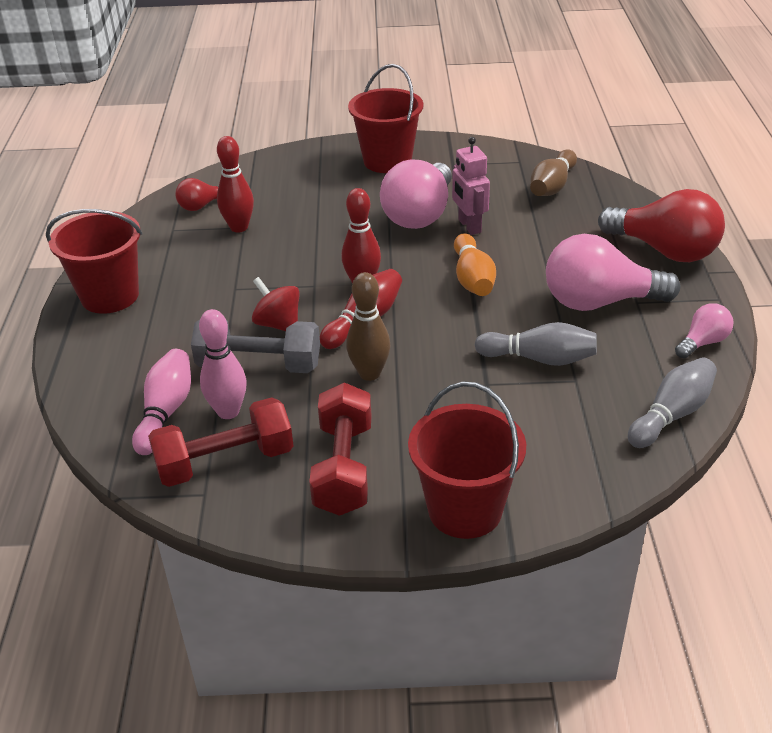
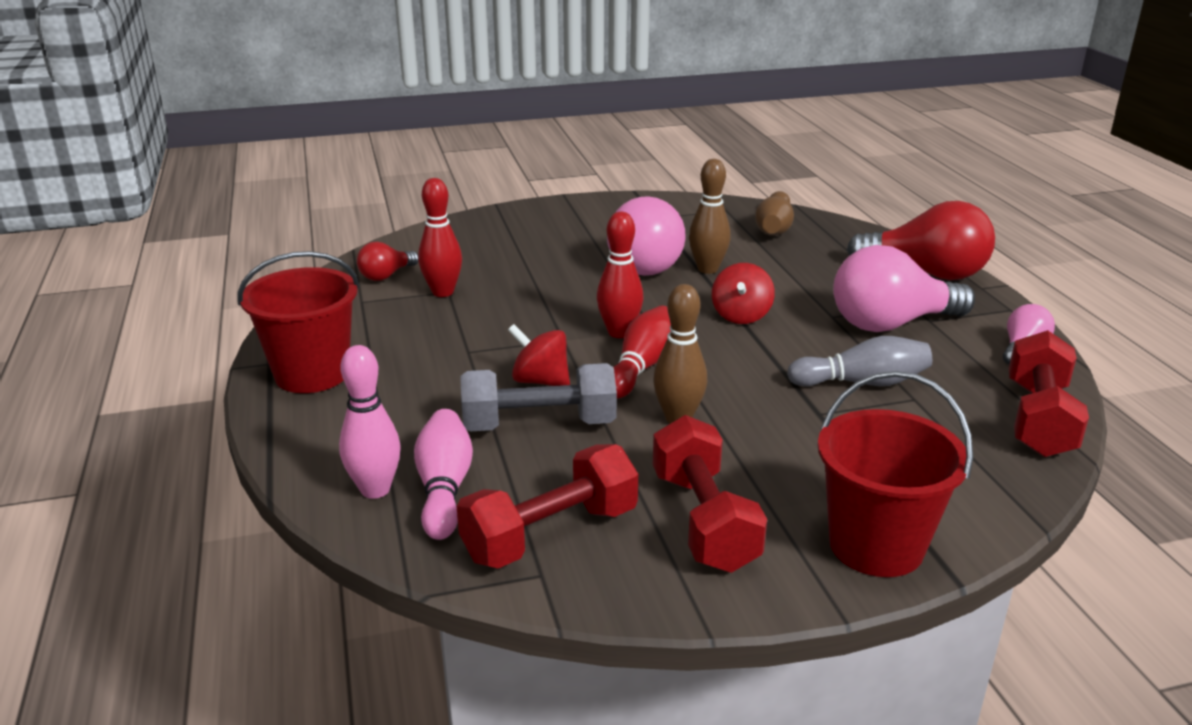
camera: 15 degrees left, 10 degrees down
pink bowling pin [199,309,247,419] -> pink bowling pin moved to [339,345,401,499]
red bucket [348,64,423,173] -> none
pink robot [452,137,490,235] -> brown bowling pin [689,159,731,274]
orange bowling pin [454,233,496,296] -> red spinning top [712,263,775,324]
grey bowling pin [628,357,717,448] -> red dumbbell [1009,330,1089,457]

